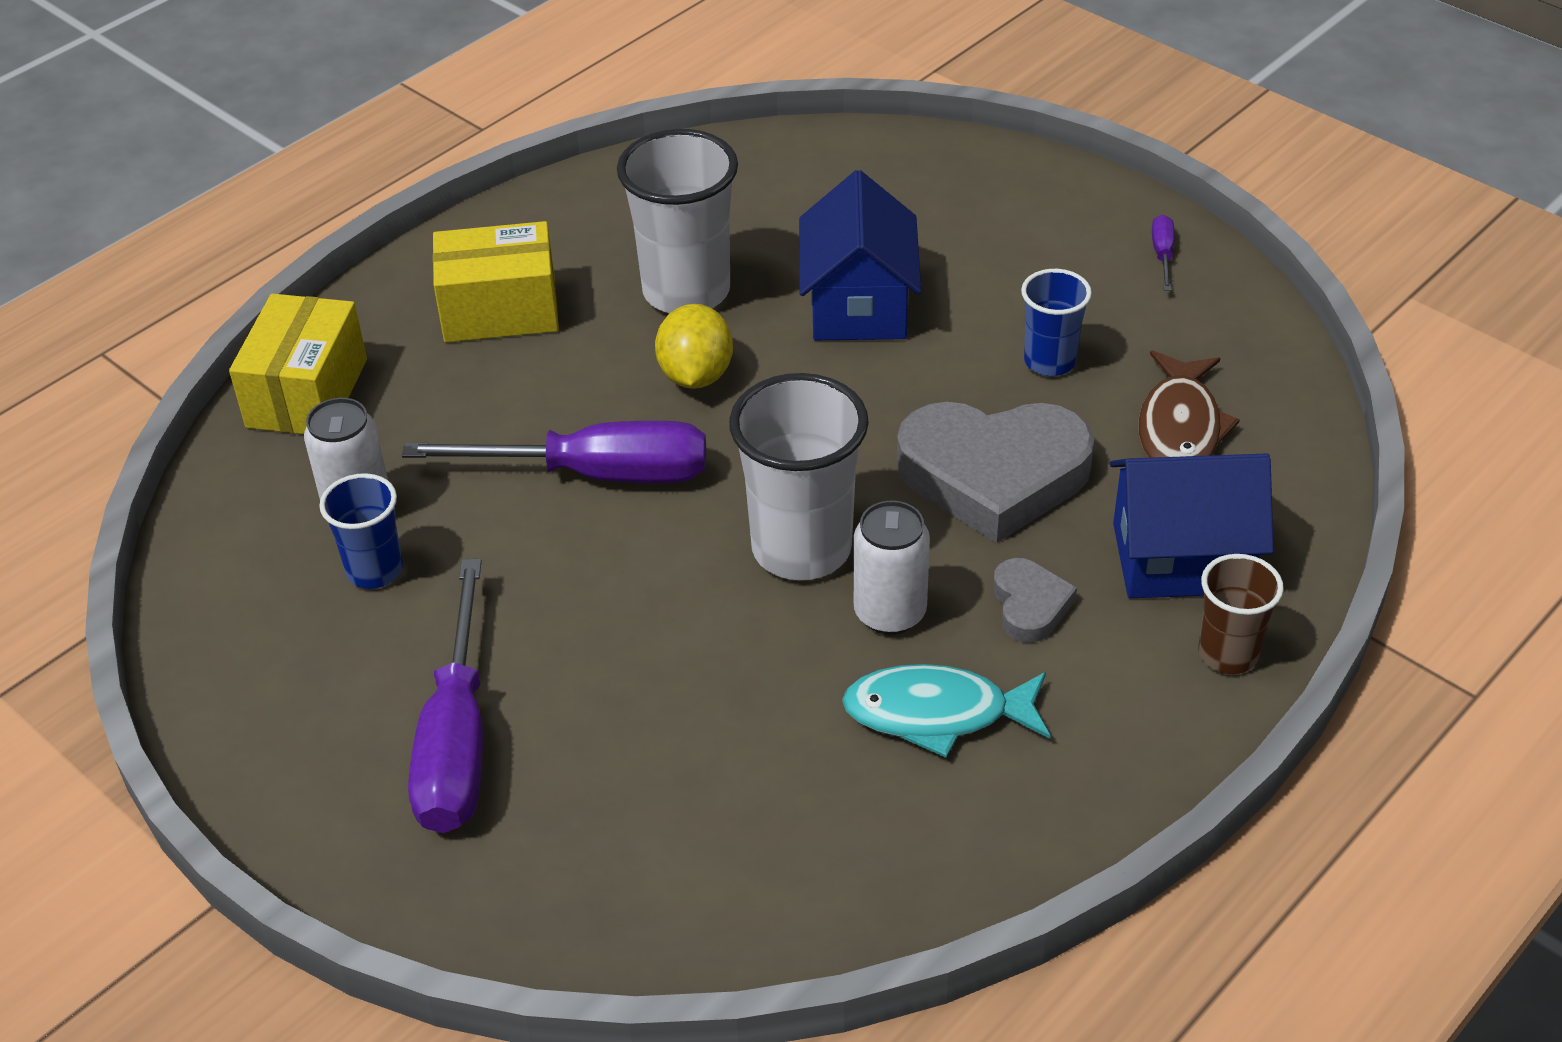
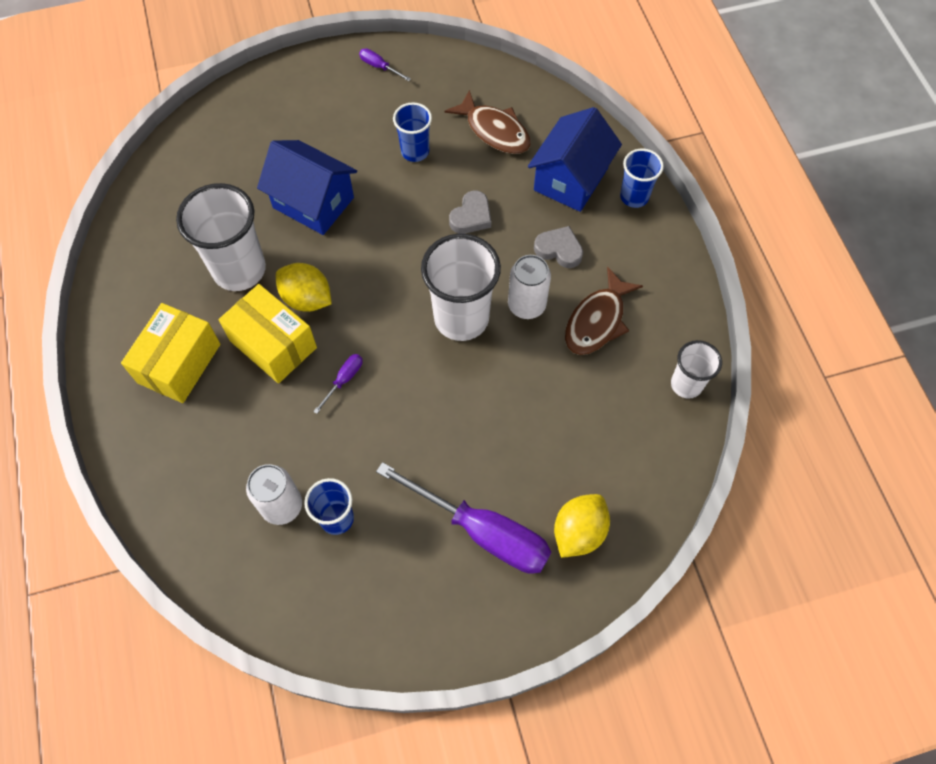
camera: 60 degrees left, 20 degrees up
yellow box [229,293,367,434] -> yellow box moved to [219,284,317,383]
purple screwdriver [402,421,706,483] -> purple screwdriver [313,354,363,414], size x0.41
turquoise fish [842,664,1051,757] -> brown fish [565,266,643,355]
grey heart [897,402,1094,543] -> grey heart [449,191,491,234], size x0.47
brown cup [1198,554,1284,674] -> blue cup [620,149,664,208]
none -> yellow lemon [554,494,610,558]
none -> white cup [671,340,722,399]

